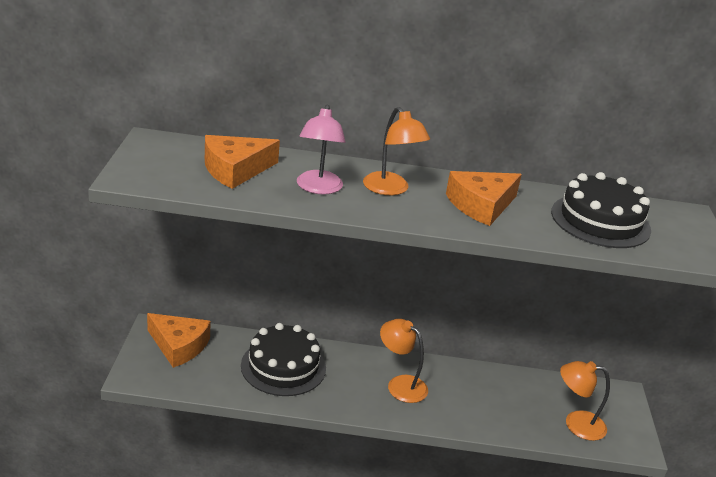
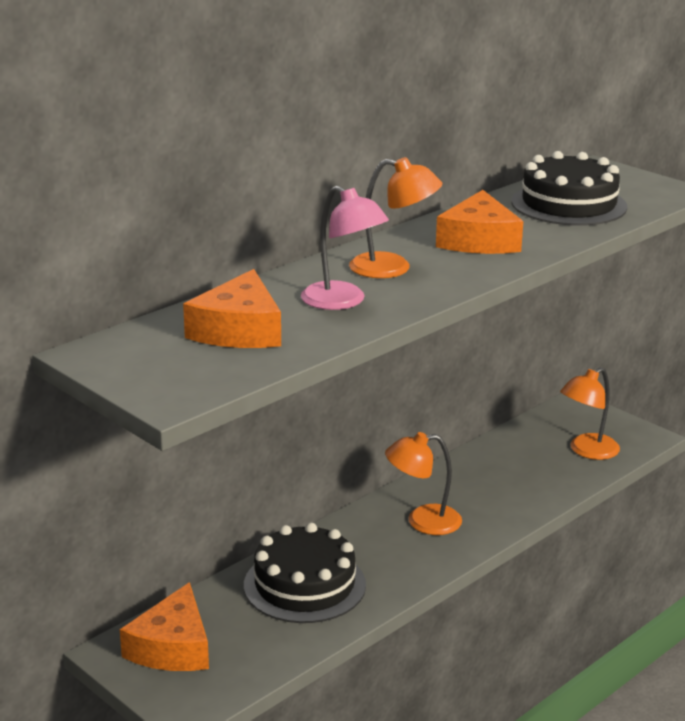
camera: 45 degrees left, 5 degrees down
orange cheese [147,313,211,368] -> orange cheese turned 120 degrees clockwise [120,582,209,671]

